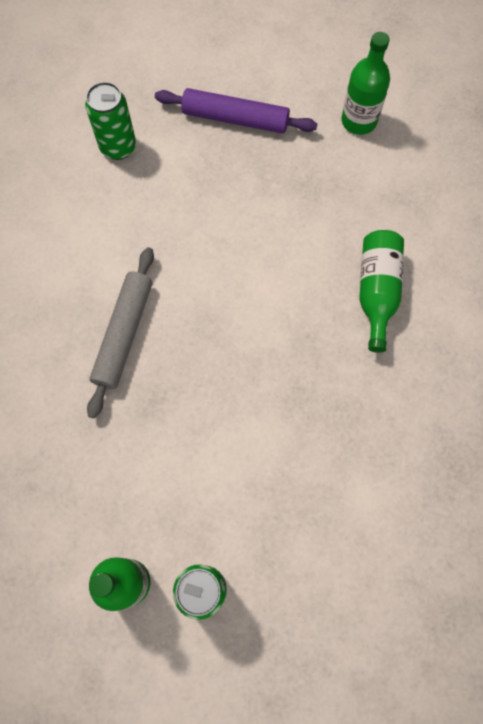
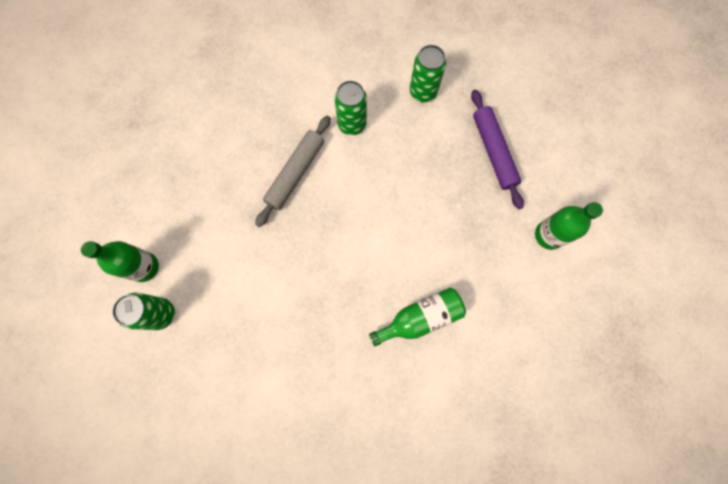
camera: 60 degrees right, 5 degrees up
grey rolling pin [87,247,154,419] -> grey rolling pin turned 45 degrees counterclockwise [255,116,331,227]
none -> green can [335,81,367,135]

